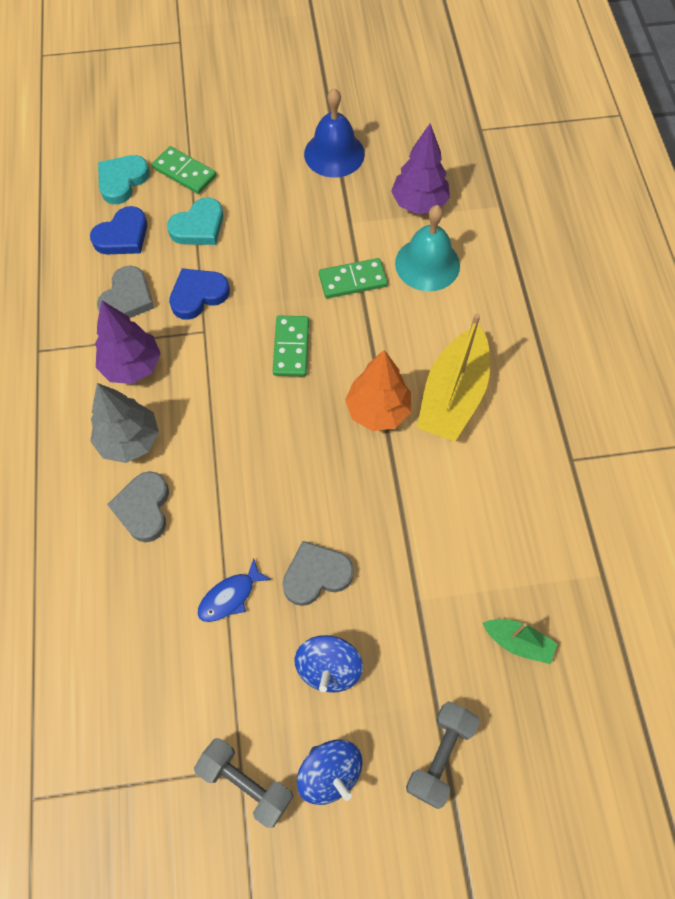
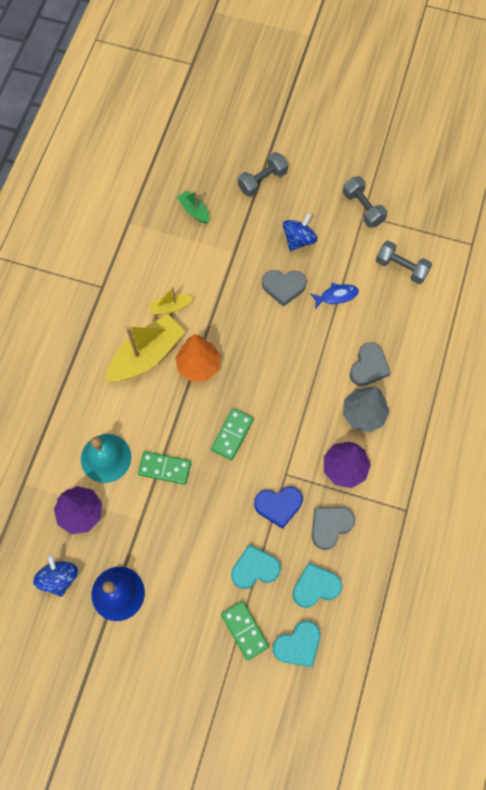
camera: 155 degrees left, 5 degrees up
blue heart [90,206,147,254] -> turquoise heart [293,563,342,608]
blue spinning top [297,739,362,805] -> blue spinning top moved to [33,555,78,597]
none -> yellow boat [149,287,194,315]
none -> grey dumbbell [376,240,432,284]

